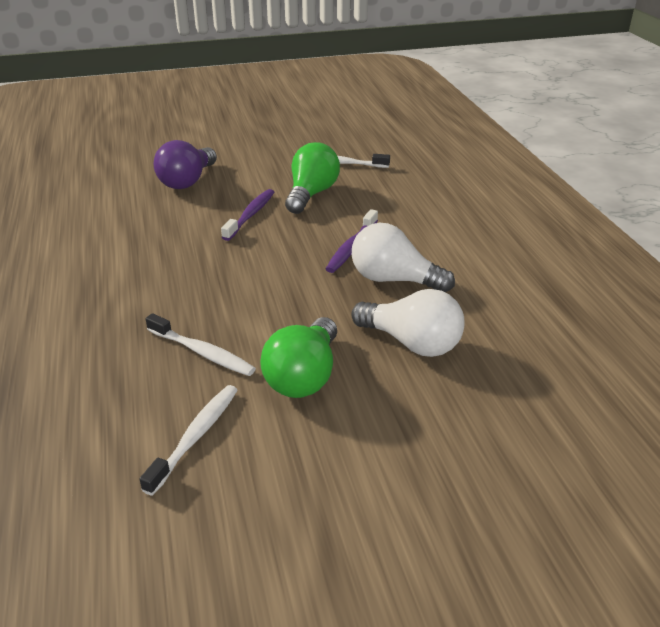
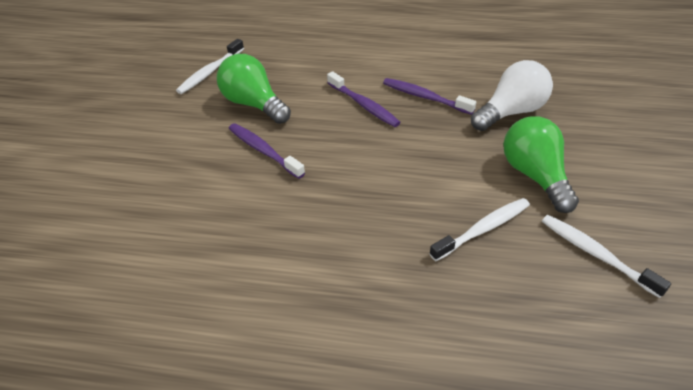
camera: 65 degrees left, 10 degrees up
purple light bulb [154,140,217,189] -> none
green light bulb [260,317,337,398] -> green light bulb turned 150 degrees counterclockwise [503,116,579,213]
white light bulb [352,223,455,292] -> purple toothbrush [383,78,476,115]

